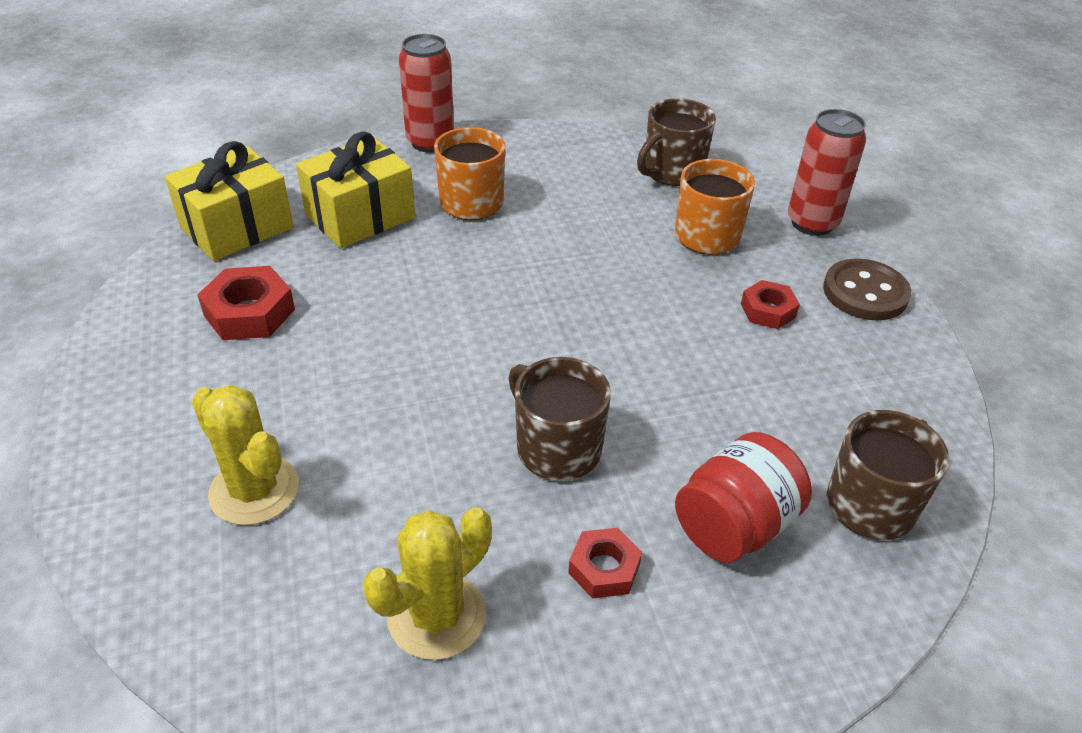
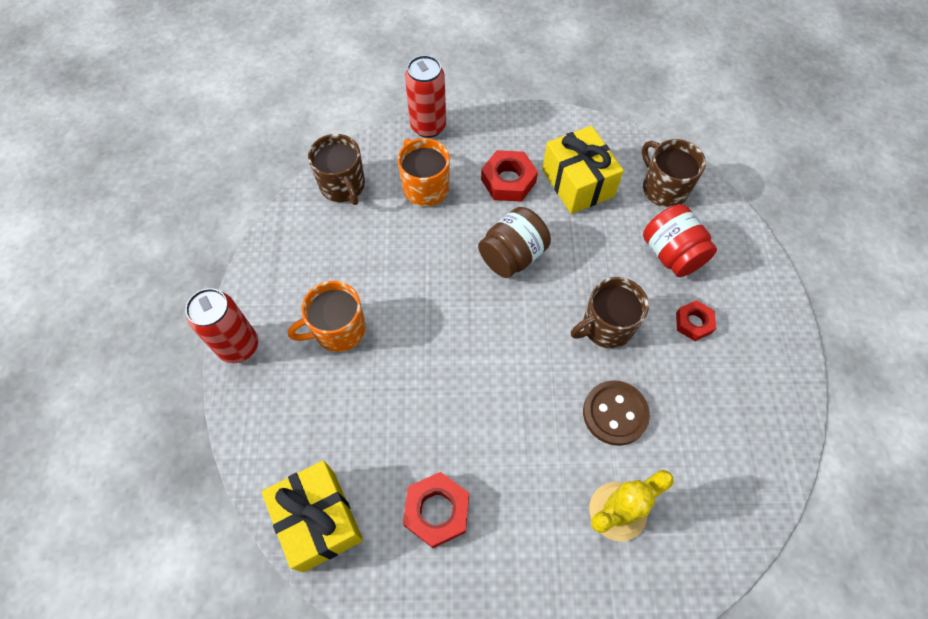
camera: 75 degrees left, 20 degrees up
yellow gift [296,131,415,248] -> yellow gift moved to [542,126,624,214]
yellow cactus [363,507,492,660] -> none
red nut [741,280,800,329] -> red nut [481,150,538,202], size x1.56
brown button [823,258,911,320] -> brown button moved to [583,380,650,446]
none -> brown jar [478,207,551,278]

